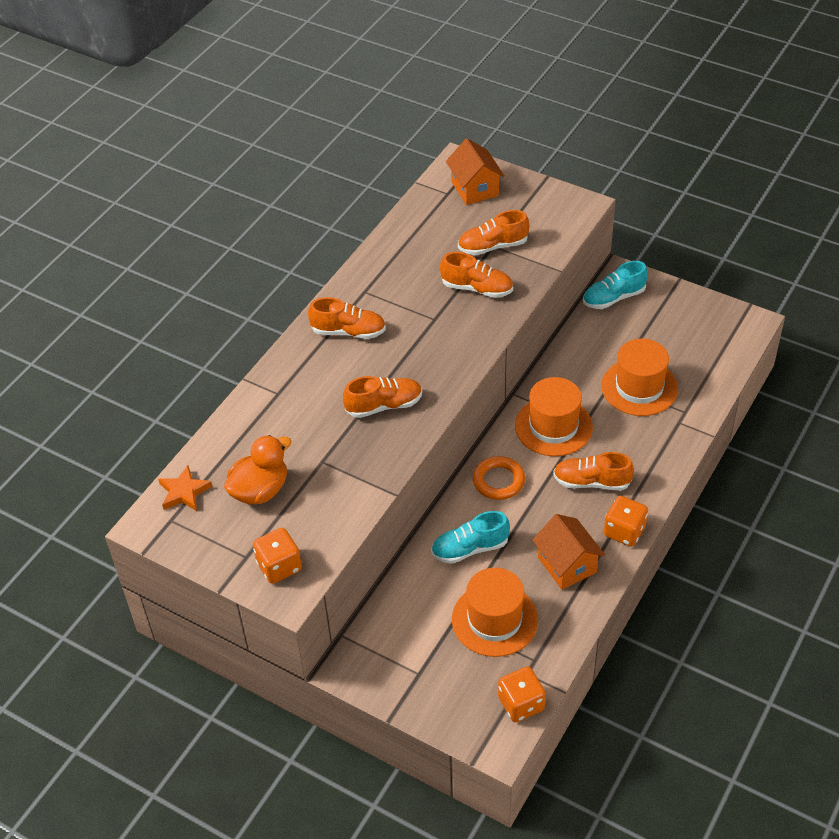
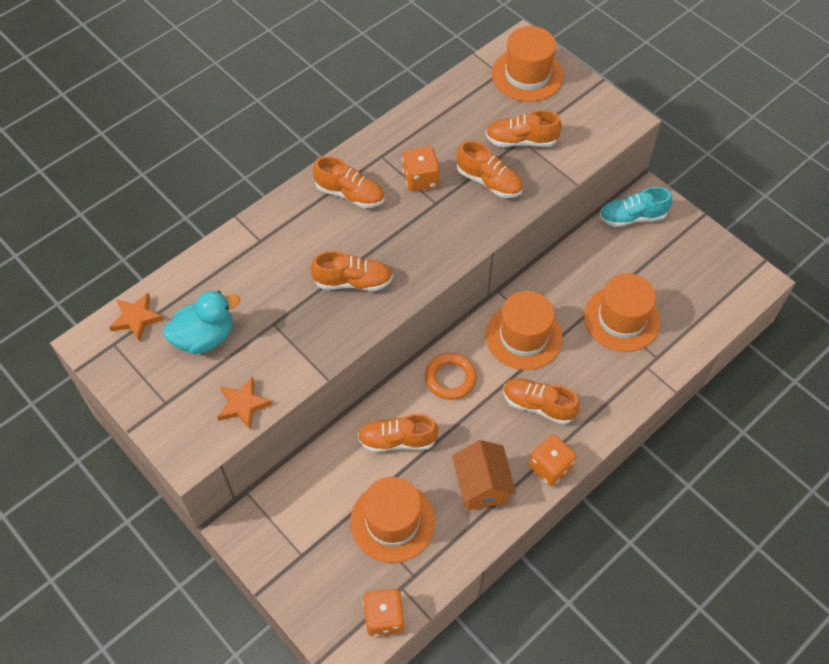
camera: 15 degrees right, 10 degrees up
orange duck [224,435,291,504] -> turquoise duck [163,291,240,354]
orange dice [253,528,302,584] -> orange dice moved to [402,146,440,191]
turquoise shoe [431,511,510,564] -> orange shoe [357,414,439,452]
orange house [446,139,505,205] -> orange hat [492,26,564,102]
none -> orange star [217,377,272,429]

